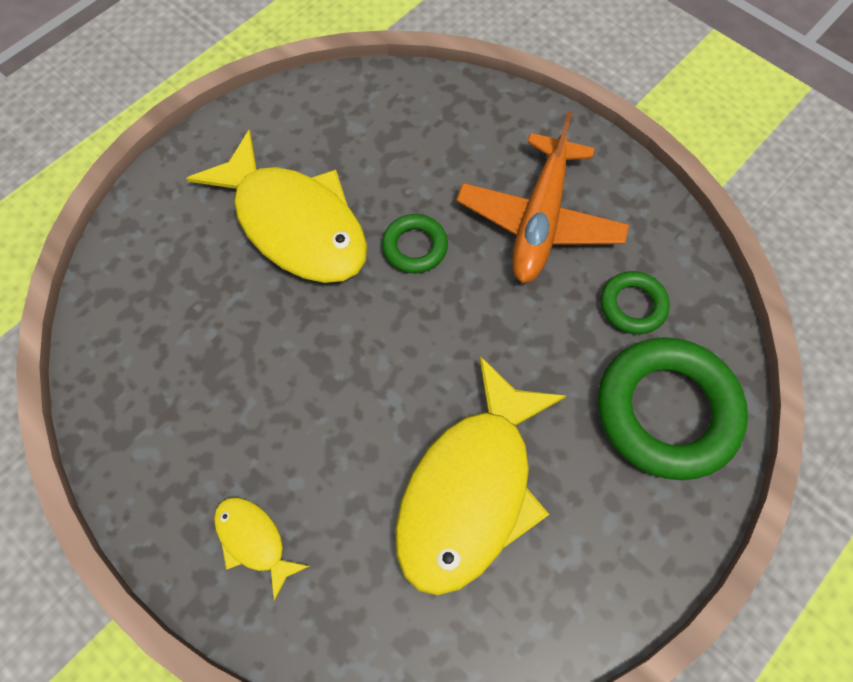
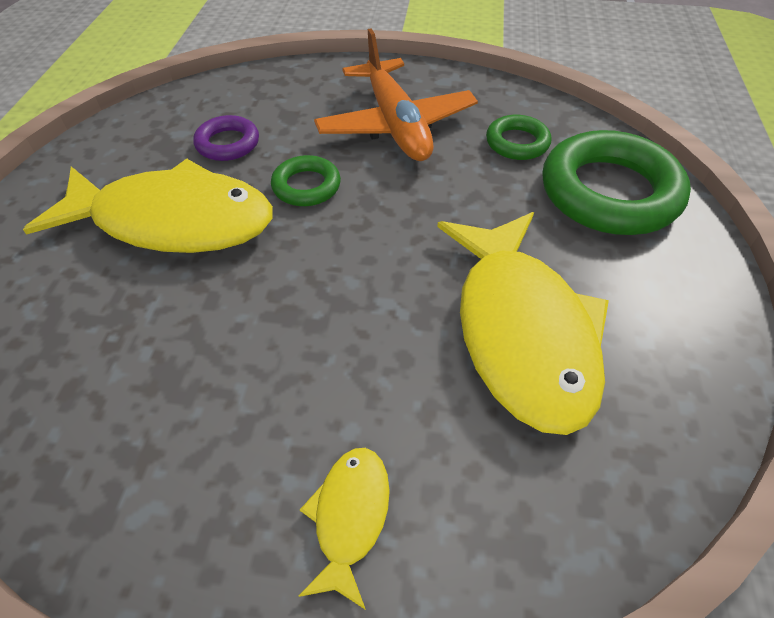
camera: 35 degrees left, 15 degrees down
yellow fish [214,497,310,601] -> yellow fish turned 90 degrees clockwise [299,448,390,610]
none -> purple ring [193,115,259,161]

